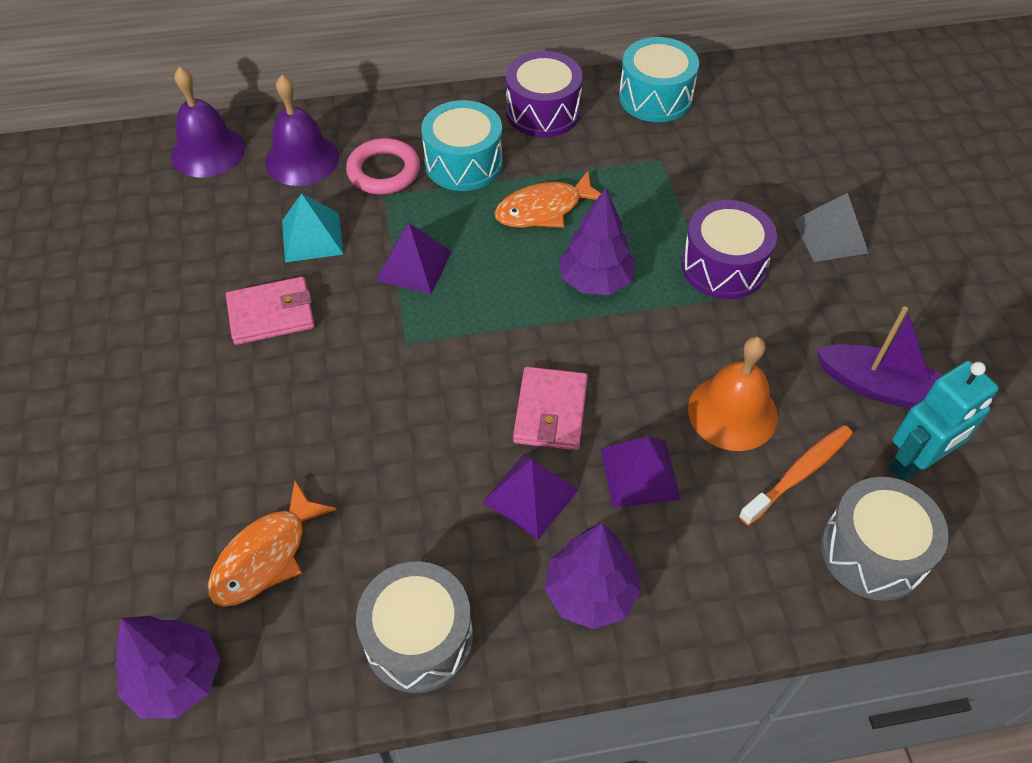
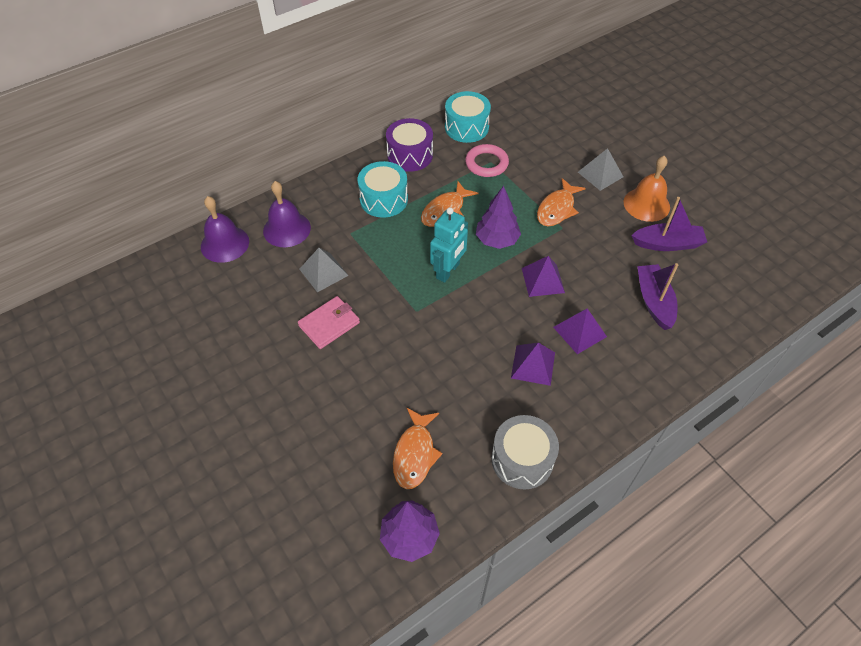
camera: 25 degrees left, 0 degrees up
turquoise pyramid [282,193,343,262] -> grey pyramid [299,248,349,292]
pink ring [346,138,420,194] -> pink ring moved to [465,144,509,177]
purple pyramid [376,223,452,294] -> purple pyramid moved to [522,256,565,297]
pink wallet [513,367,588,451] -> none
purple tree [544,523,641,629] -> none
purple drum [681,200,777,299] -> orange fish [537,178,586,226]
orange bell [688,337,778,451] -> orange bell moved to [623,156,670,222]
orange toothbrush [739,425,853,526] -> purple boat [637,263,679,330]
grey drum [821,477,949,601] -> none
turquoise robot [889,361,999,481] -> turquoise robot moved to [430,207,468,283]

